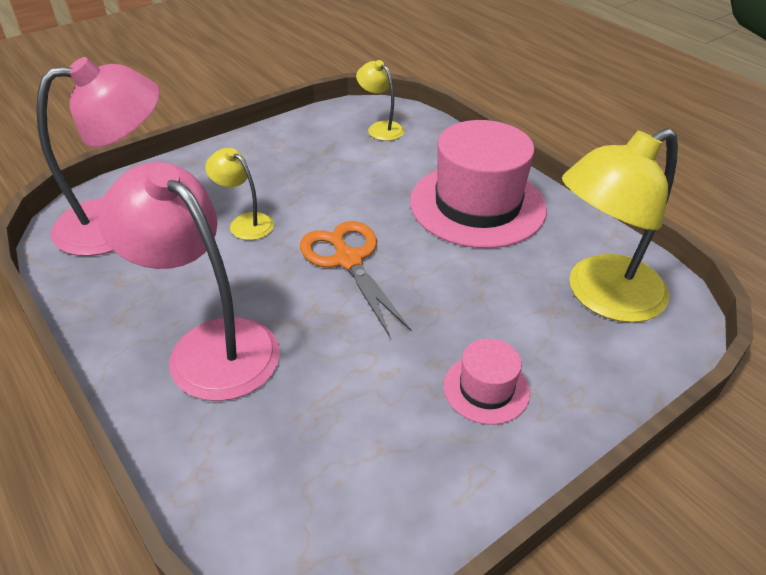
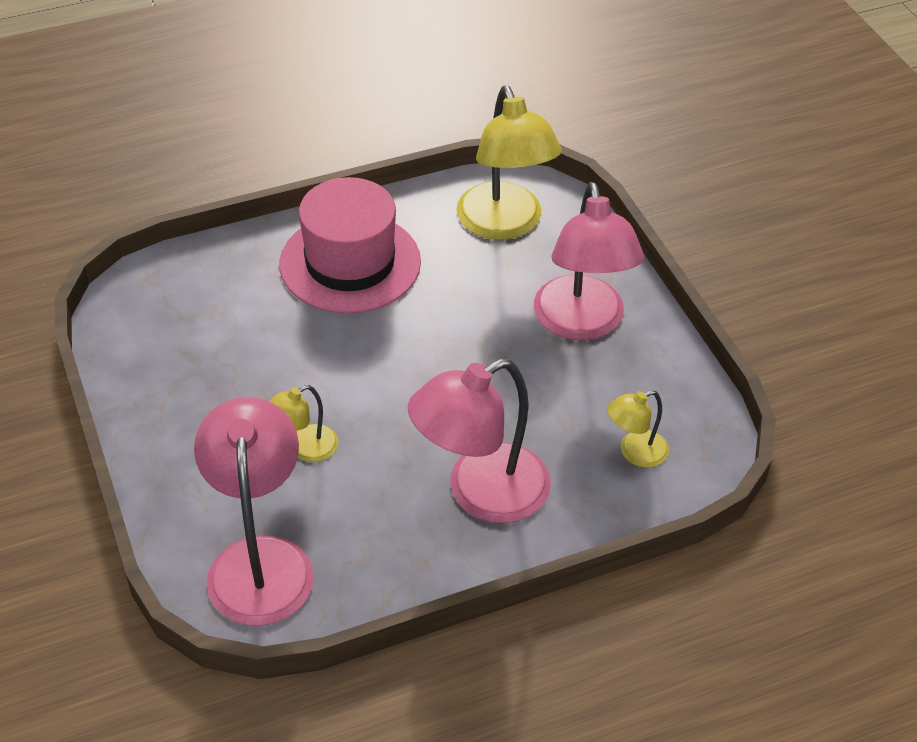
camera: 75 degrees left, 5 degrees up
orange scissors [300,221,412,337] -> none
yellow lamp [356,60,404,141] -> yellow lamp moved to [607,390,669,468]
pink hat [444,339,530,425] -> pink lamp [534,182,644,340]

